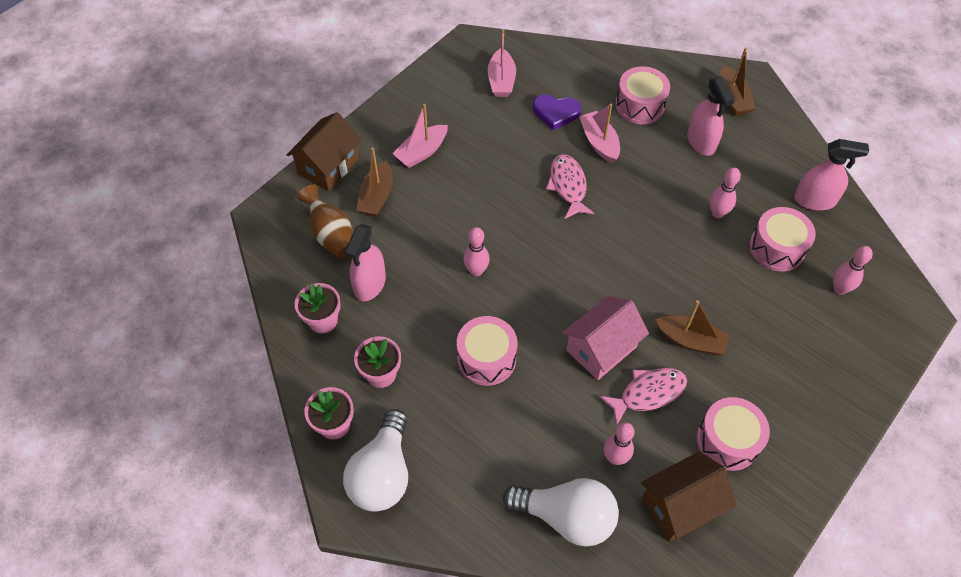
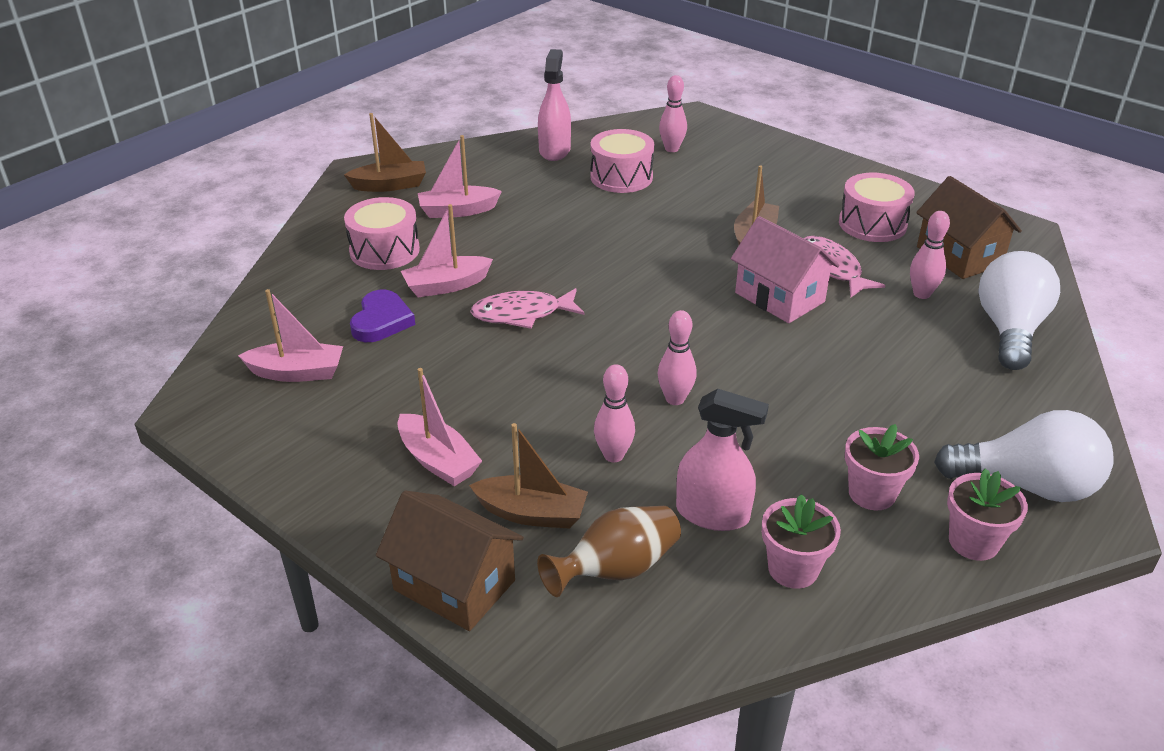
camera: 90 degrees left, 20 degrees down
pink drum [457,316,517,386] -> none
pink spray bottle [687,77,735,156] -> pink boat [418,135,502,218]
pink bowling pin [710,168,741,218] -> pink bowling pin moved to [594,364,635,462]

